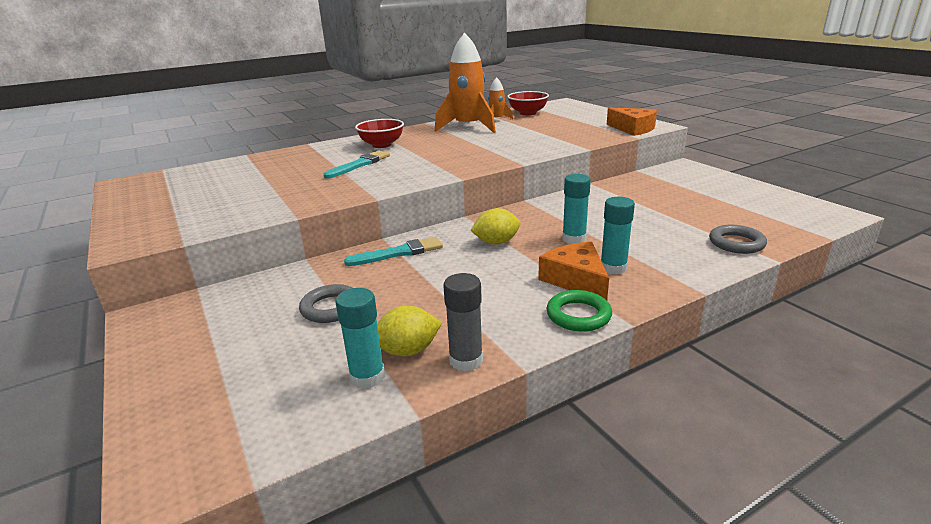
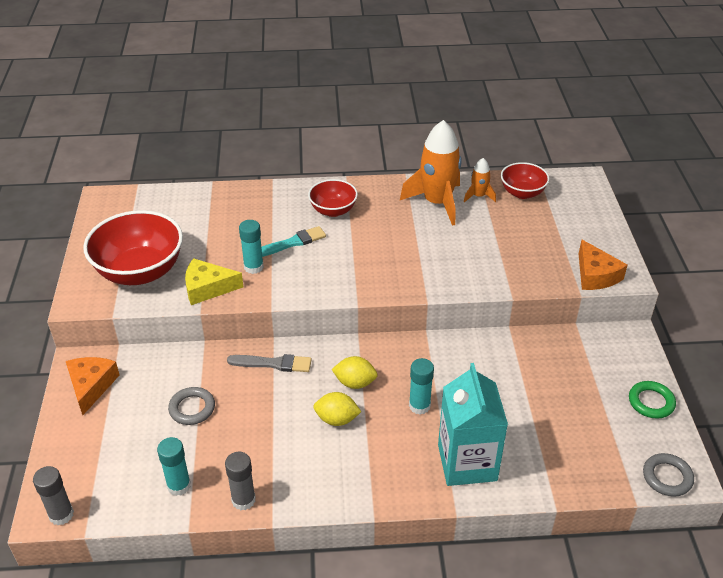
camera: 25 degrees right, 15 degrees up
turquoise brush [344,237,443,266] -> grey brush [227,354,312,372]
yellow lemon [377,306,442,356] -> yellow lemon moved to [313,392,361,426]
orange cheese [538,242,609,300] -> orange cheese moved to [66,357,120,415]
green ring [546,290,612,332] -> green ring moved to [629,381,676,419]
turquoise glue stick [601,197,635,275] -> turquoise glue stick moved to [239,220,264,274]
grey ring [709,225,767,254] -> grey ring moved to [643,453,694,497]
none -> grey glue stick [33,466,74,525]
none -> red bowl [83,210,183,285]
none -> yellow cheese [185,258,243,305]
none -> turquoise carton [438,363,508,486]

